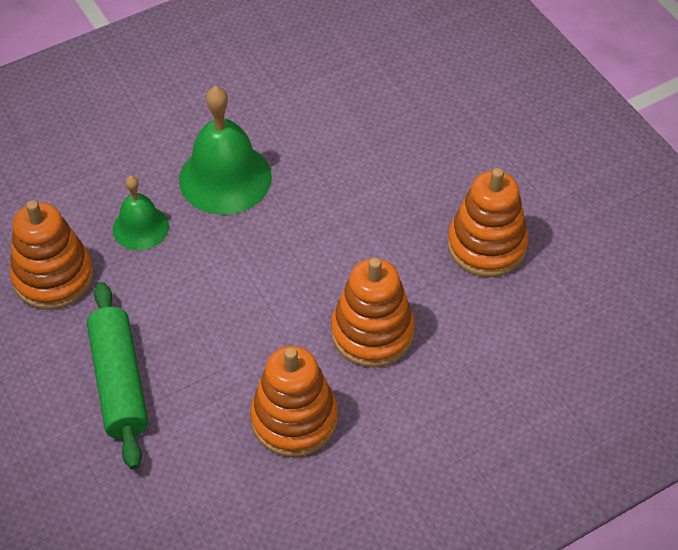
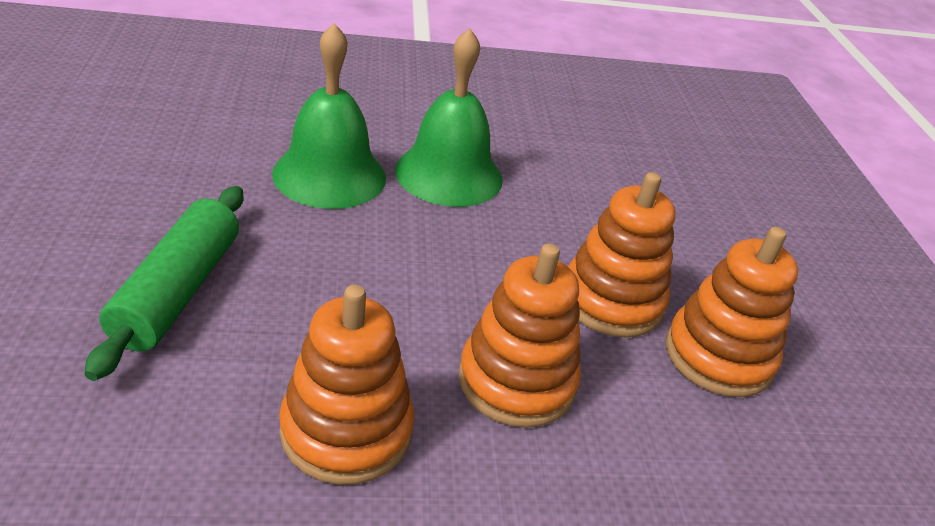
camera: 20 degrees right, 15 degrees down
orange stacking toy [10,200,94,310] -> orange stacking toy moved to [568,172,676,338]
green bell [113,176,169,250] -> green bell [272,23,386,209], size x1.69

